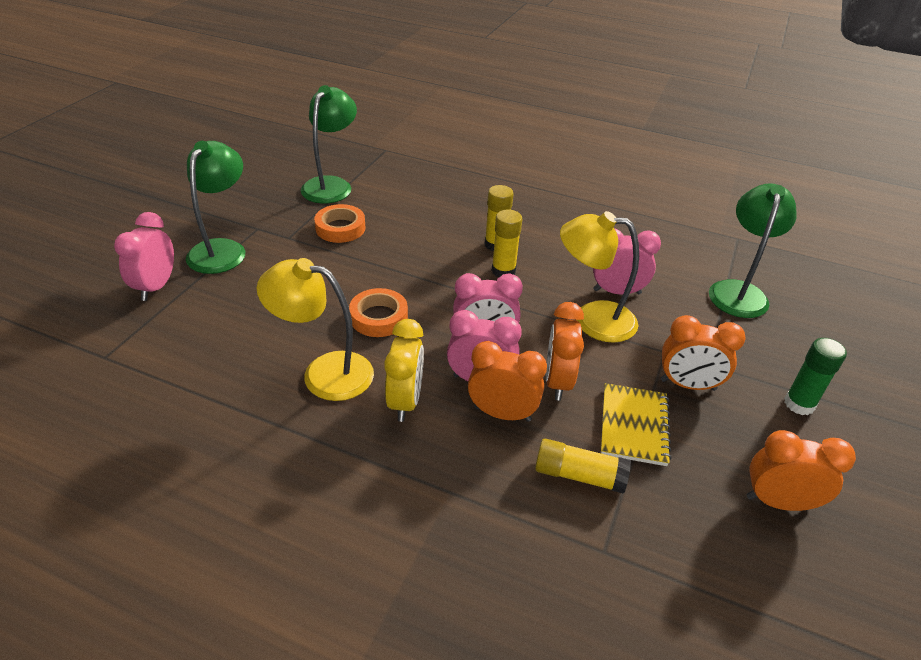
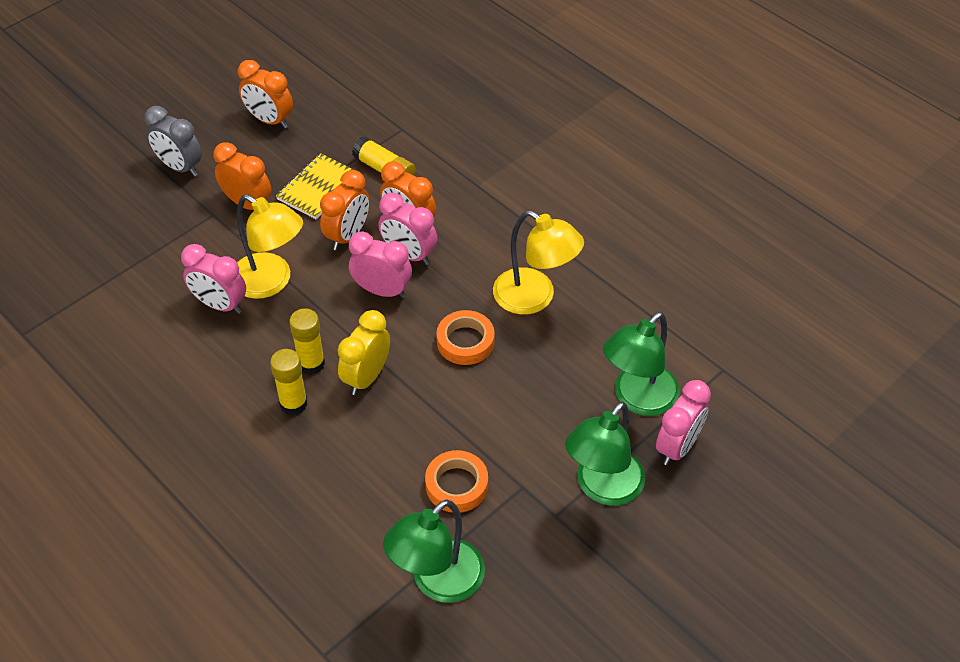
camera: 155 degrees left, 10 degrees up
yellow clock [384,319,424,422] -> yellow clock moved to [338,310,390,395]
green lamp [709,183,797,318] -> green lamp moved to [603,312,680,416]
green glue stick [784,338,847,415] -> grey clock [145,106,202,177]

